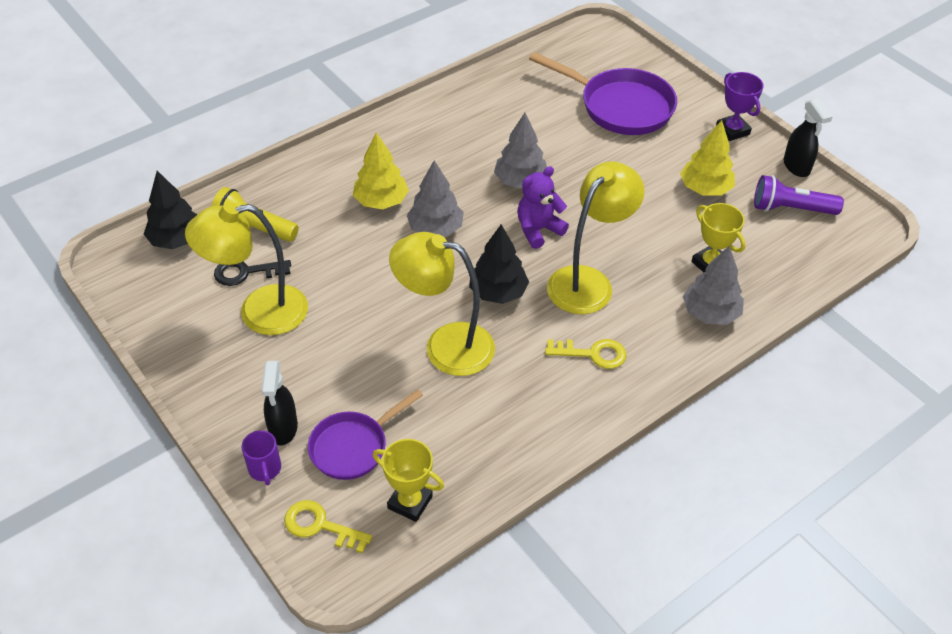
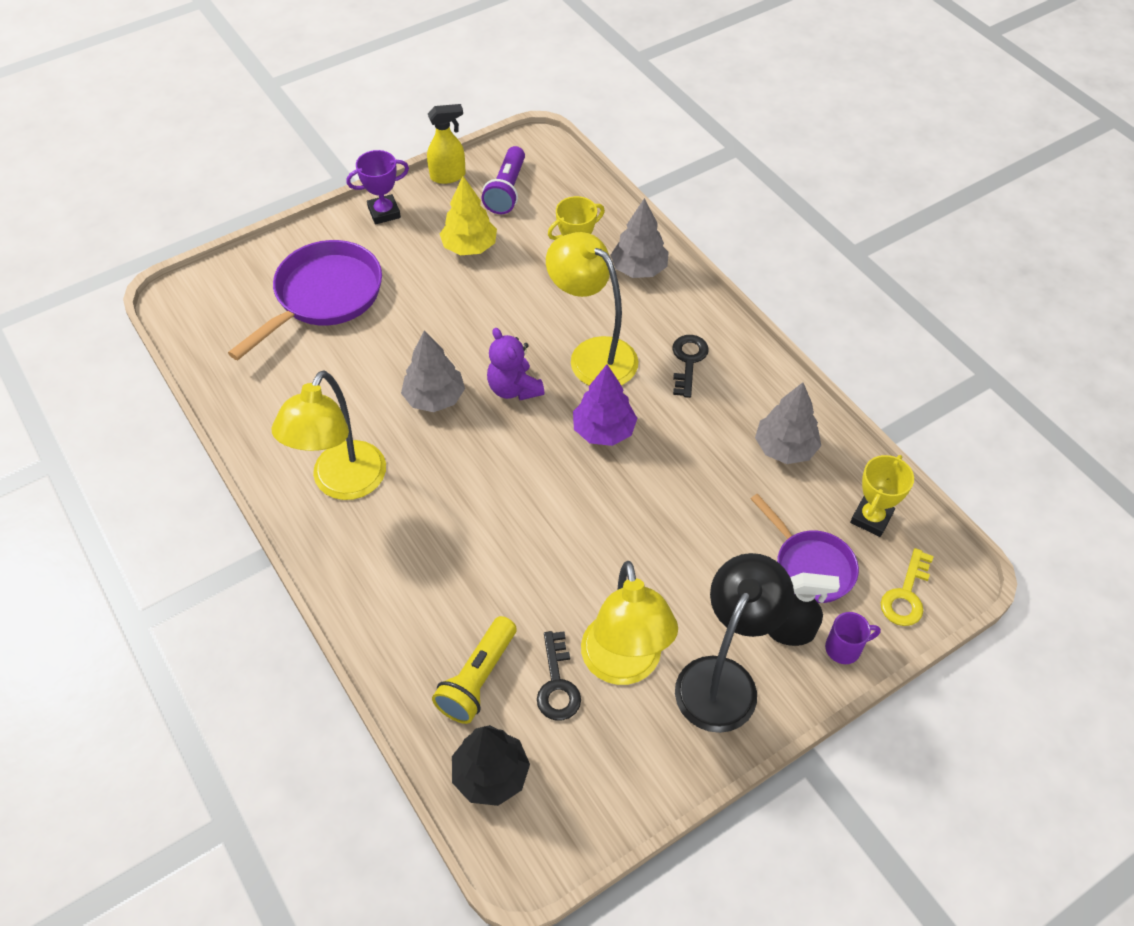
camera: 85 degrees left, 5 degrees up
yellow tree [353,132,409,209] -> none
yellow lamp [389,232,495,376] -> yellow lamp moved to [272,370,386,500]
grey tree [407,160,464,237] -> grey tree moved to [755,382,821,464]
black tree [469,225,529,304] -> purple tree [573,364,638,446]
yellow key [545,339,627,369] -> black key [672,335,709,398]
black spray bottle [784,98,832,177] -> yellow spray bottle [427,104,466,184]
none -> black lamp [675,553,794,733]

